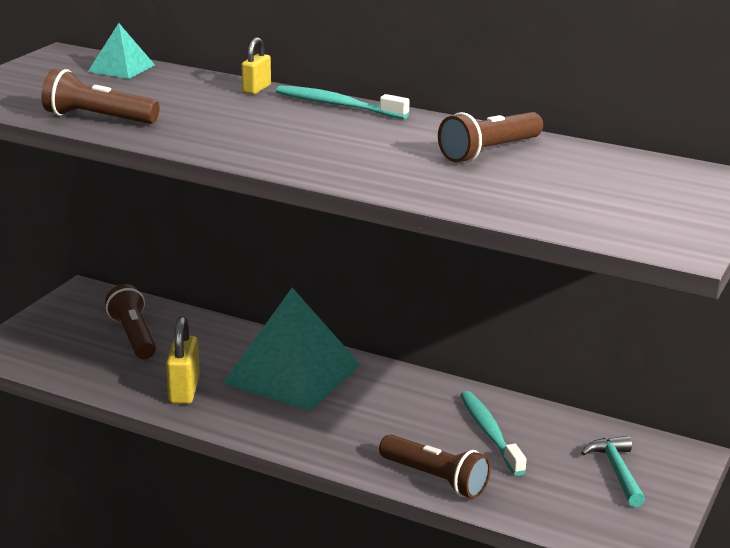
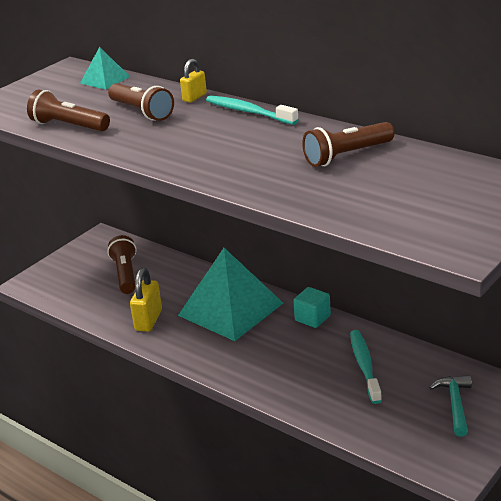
camera: 15 degrees right, 5 degrees up
brown flashlight [379,434,491,499] -> brown flashlight moved to [108,83,174,121]
none -> turquoise cube [293,287,331,328]

